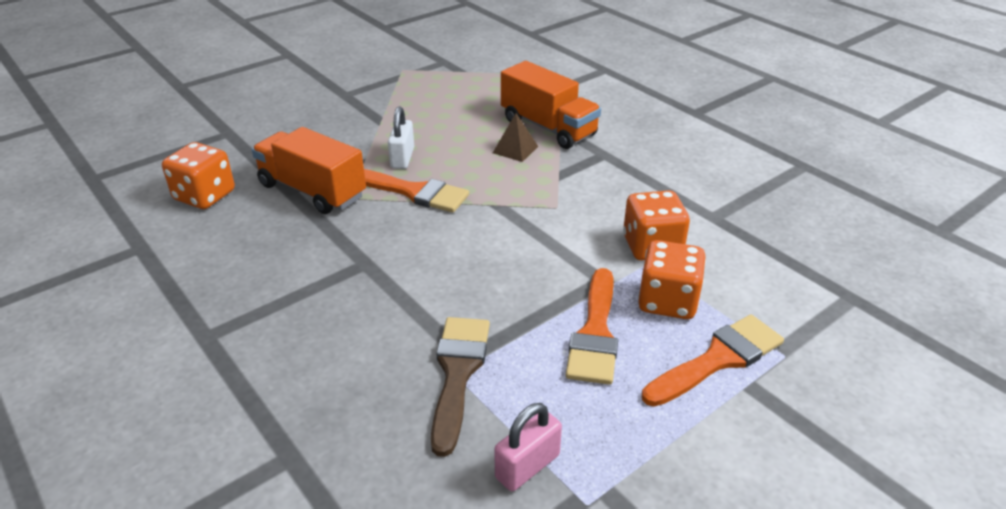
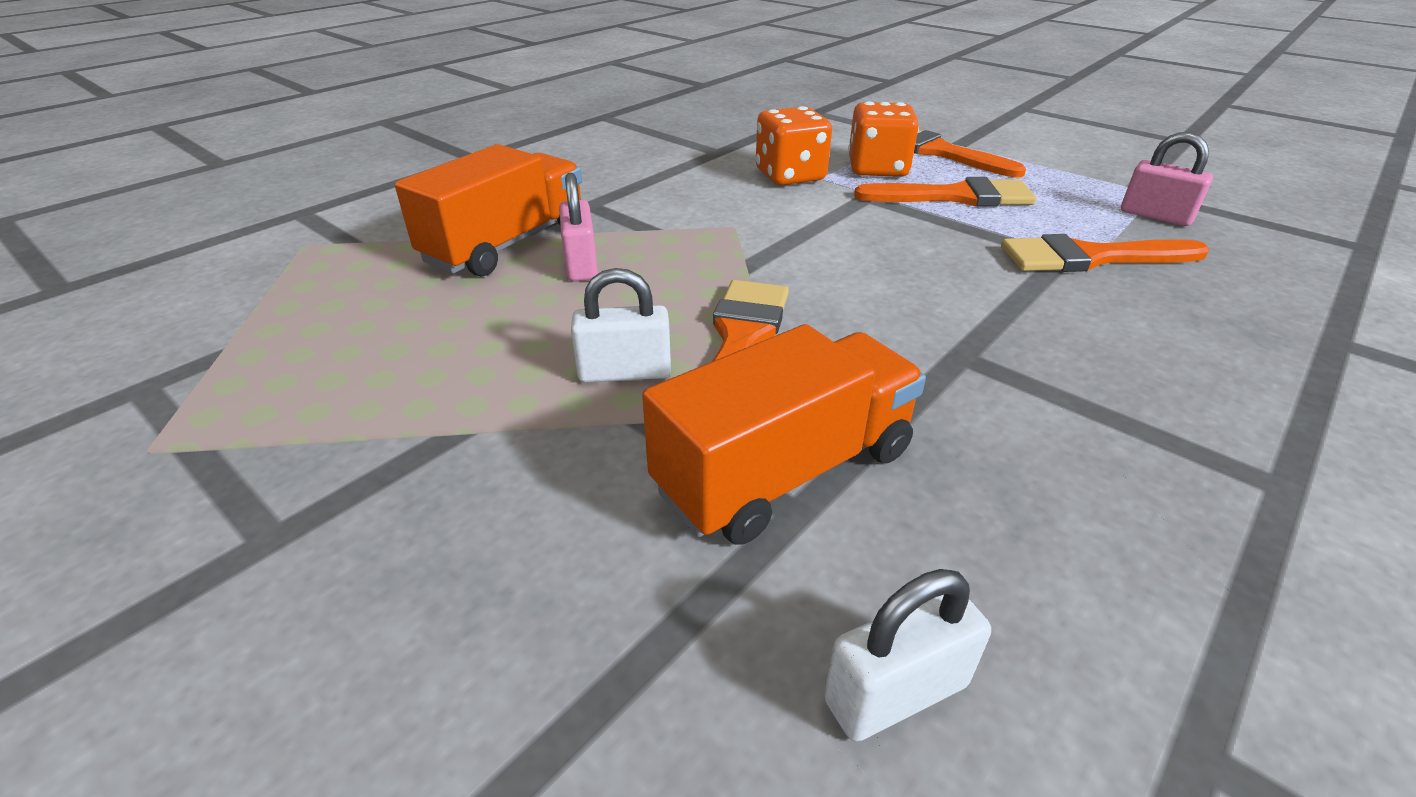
camera: 100 degrees left, 0 degrees up
orange dice [162,142,235,209] -> white padlock [824,569,991,742]
orange truck [252,127,366,214] -> orange truck turned 150 degrees counterclockwise [642,324,926,545]
brown brush [431,317,490,457] -> orange brush [1001,234,1209,272]
brown pyramid [493,113,538,162] -> pink padlock [559,173,598,282]

